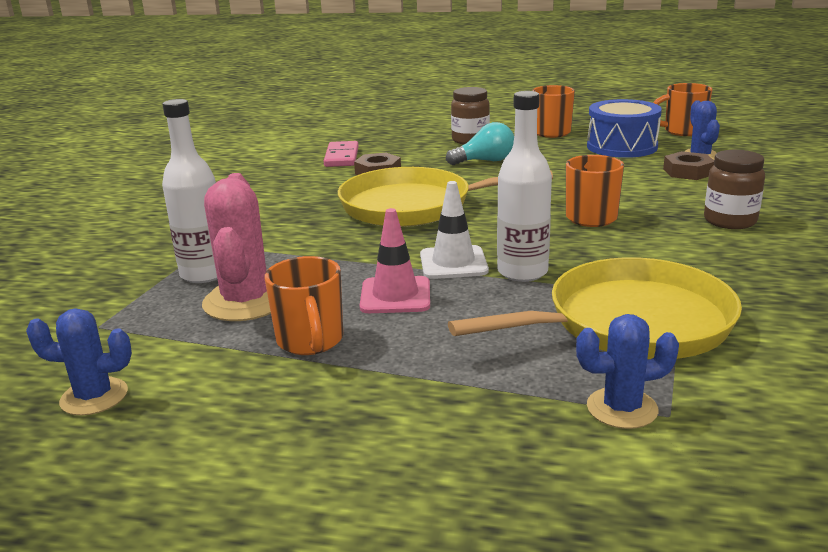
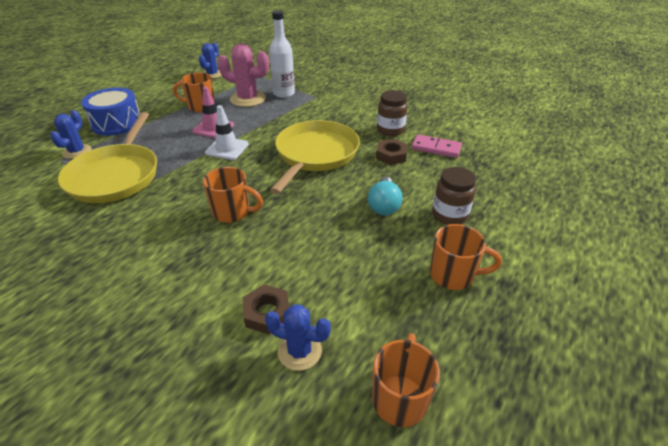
camera: 110 degrees right, 15 degrees up
white bottle [497,91,552,282] -> none
blue drum [587,99,662,158] -> blue drum moved to [81,88,140,136]
brown jar [704,150,765,229] -> brown jar moved to [377,90,408,136]

